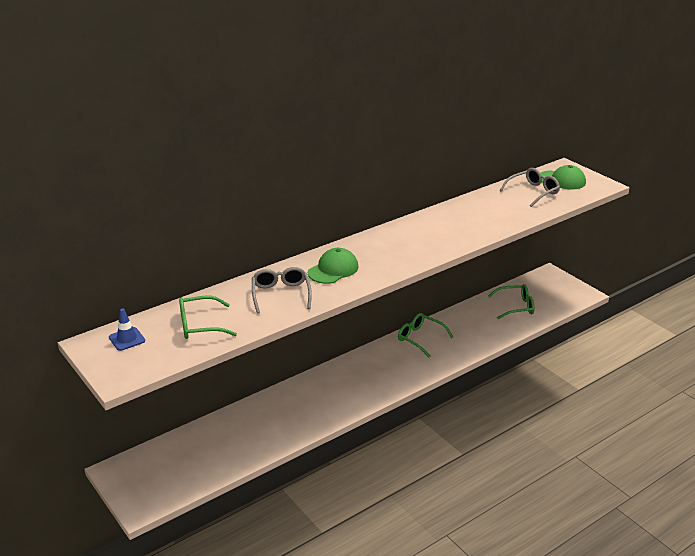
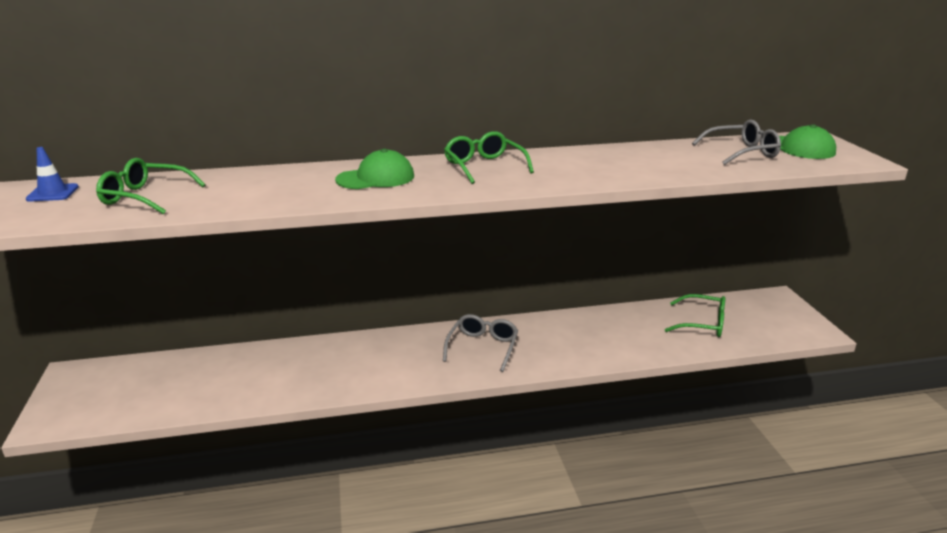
camera: 25 degrees right, 5 degrees down
grey glasses [252,267,312,314] -> grey glasses moved to [443,314,518,372]
green glasses [398,313,453,357] -> green glasses moved to [444,131,534,184]

